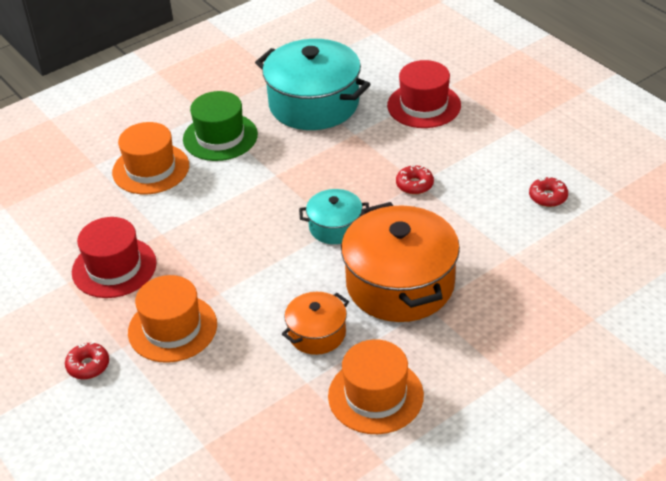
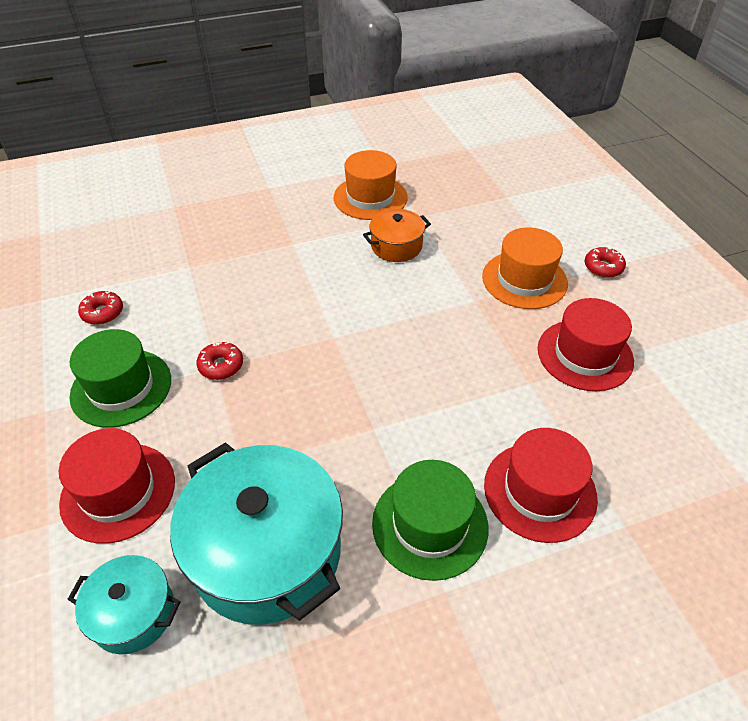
camera: 165 degrees left, 5 degrees up
orange hat [112,122,189,194] -> red hat [484,428,598,543]
turquoise pot [299,189,369,244] -> turquoise pot moved to [68,555,180,655]
orange pot [341,202,460,322] -> none
none -> green hat [70,329,171,428]

